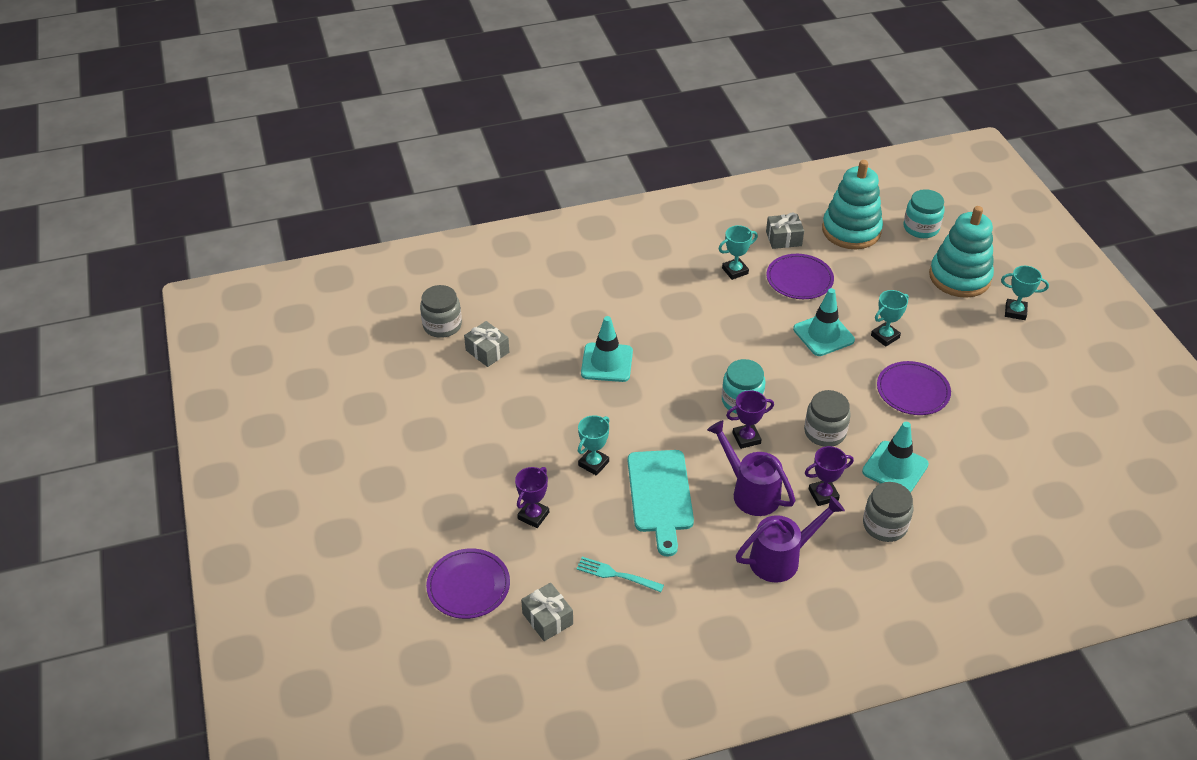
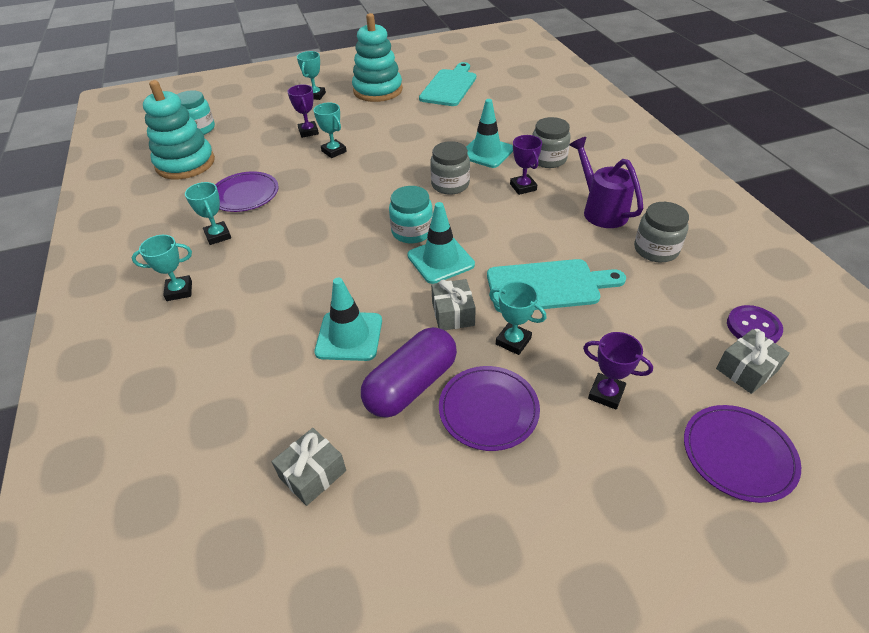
camera: 90 degrees left, 0 degrees up
grey jar [420,285,462,338] -> grey jar moved to [634,202,689,263]
turquoise fork [576,557,664,592] -> none
purple watering can [707,420,795,516] -> none
purple trophy [726,390,774,449] -> purple trophy moved to [287,84,319,138]
grey gift [766,212,804,249] -> grey gift moved to [431,279,476,330]
turquoise traffic cone [793,288,855,356] -> turquoise traffic cone moved to [407,202,475,284]
purple plate [877,361,951,415] -> purple plate moved to [439,366,540,451]
turquoise stacking toy [929,206,994,298] -> turquoise stacking toy moved to [352,13,403,102]
none -> turquoise trophy [132,235,192,301]
none -> purple capsule [361,327,457,417]
none -> turquoise cutting board [419,62,476,106]
none -> purple button [727,305,783,343]

